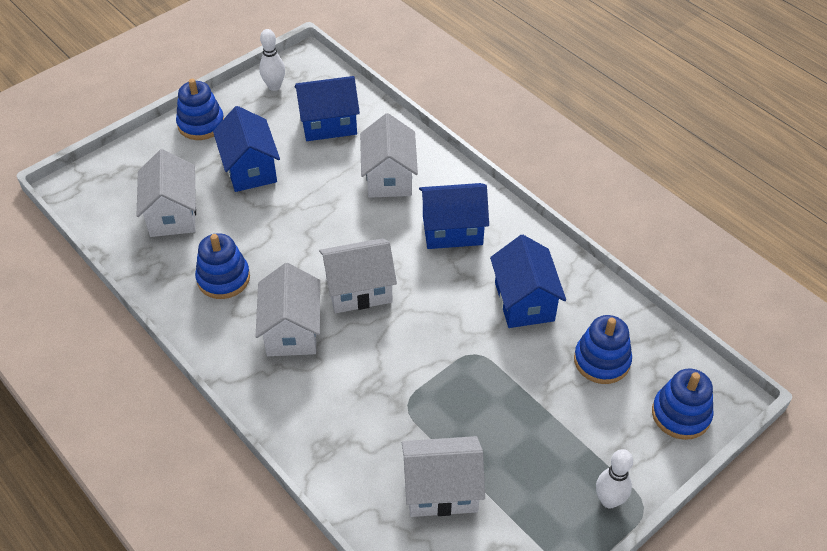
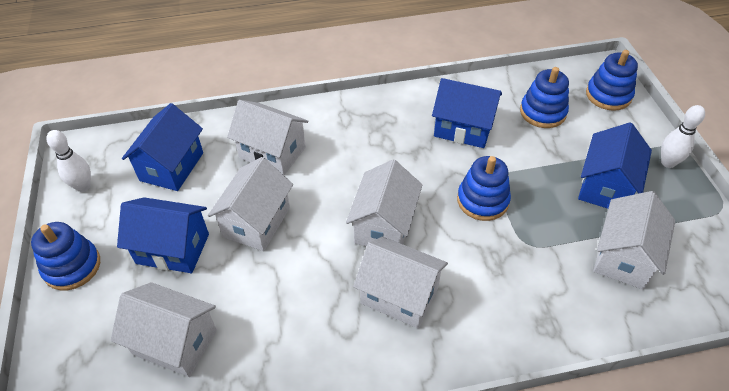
camera: 60 degrees left, 0 degrees up
blue stacking toy [195,233,250,299] -> blue stacking toy moved to [457,156,511,221]
blue house [419,183,489,249] -> blue house moved to [578,122,652,209]
none -> white house [208,157,293,251]

